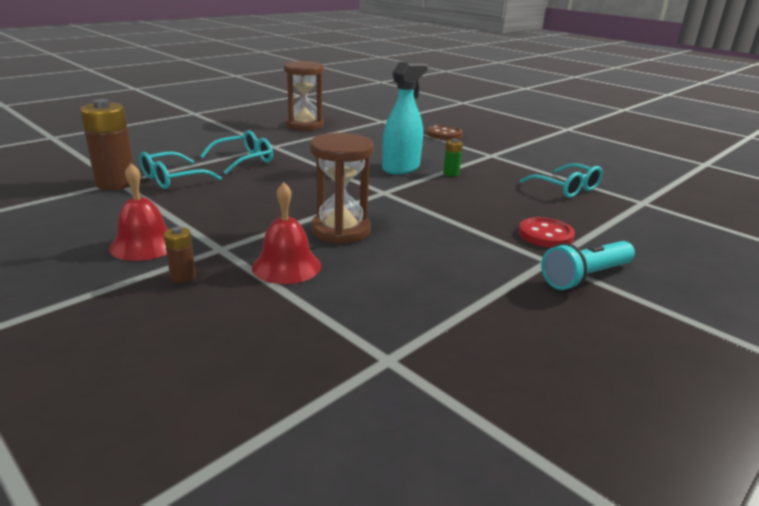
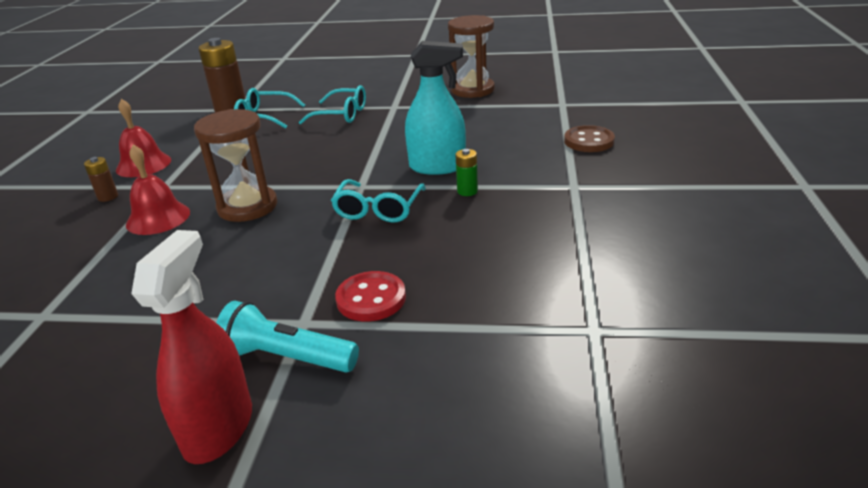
camera: 55 degrees right, 5 degrees up
turquoise glasses [520,163,603,198] -> turquoise glasses moved to [331,179,426,222]
none -> red spray bottle [131,230,252,464]

